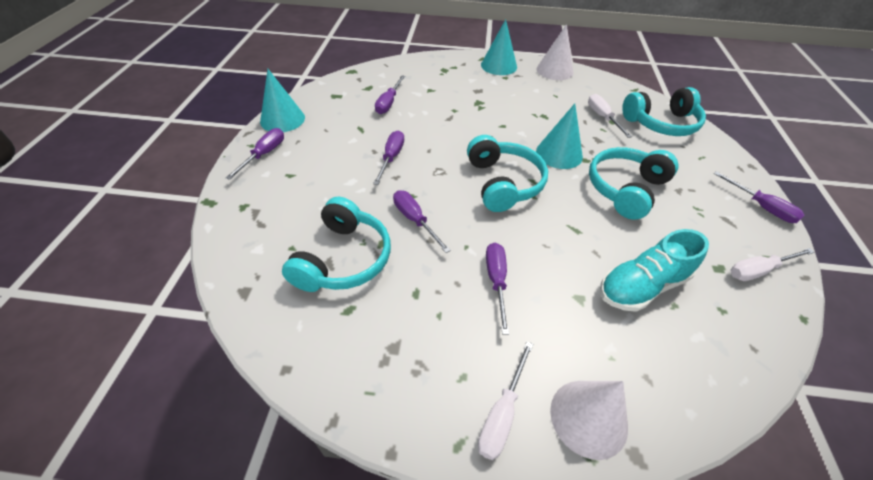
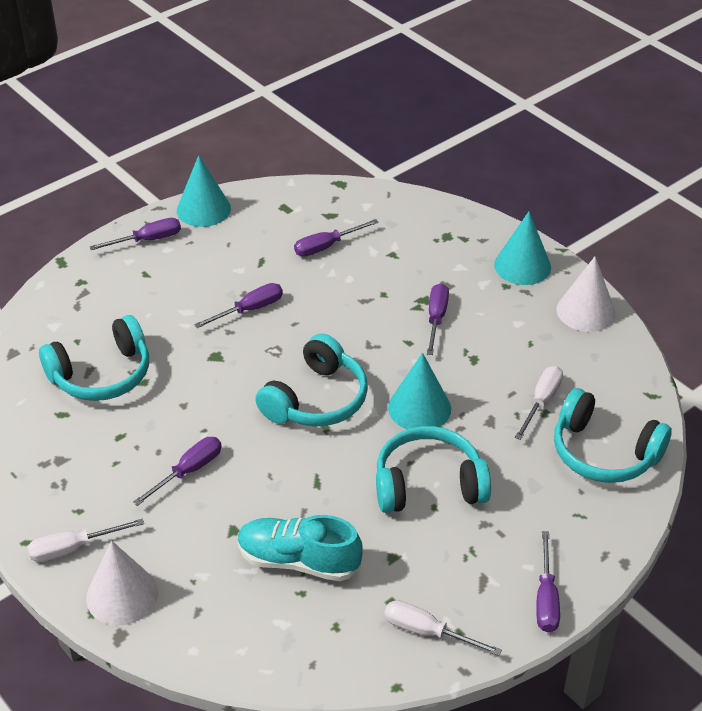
camera: 45 degrees right, 5 degrees down
purple screwdriver [393,190,451,253] -> purple screwdriver moved to [427,283,449,355]

